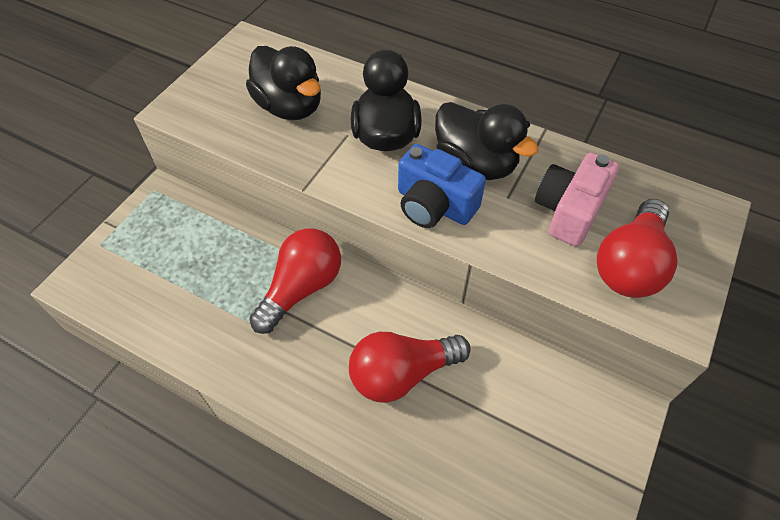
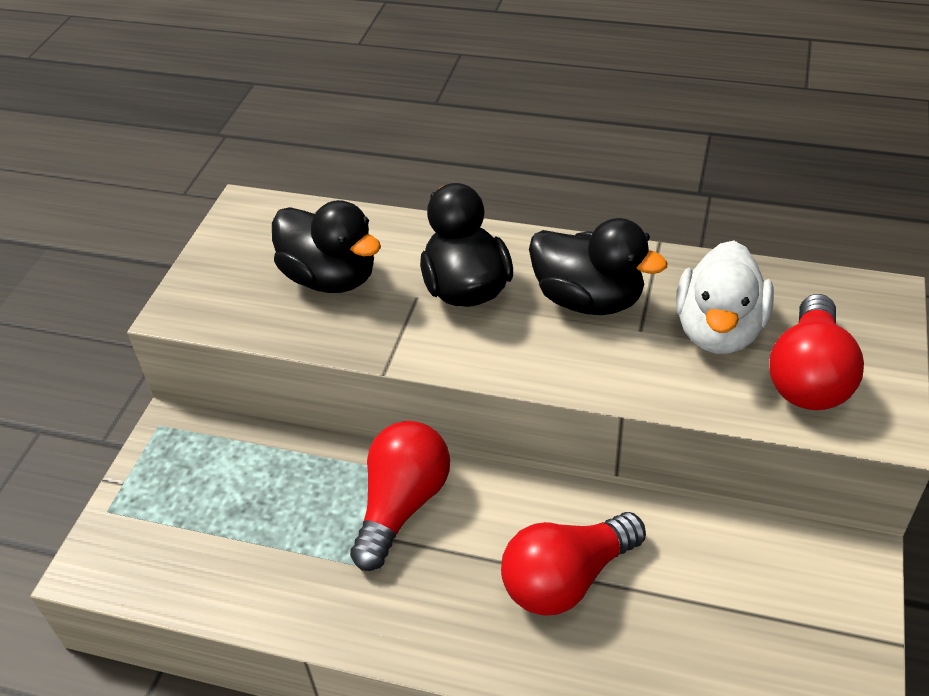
camera: 10 degrees left, 10 degrees down
blue camera [398,144,486,228] -> none
pink camera [535,153,619,247] -> white duck [676,240,774,354]

